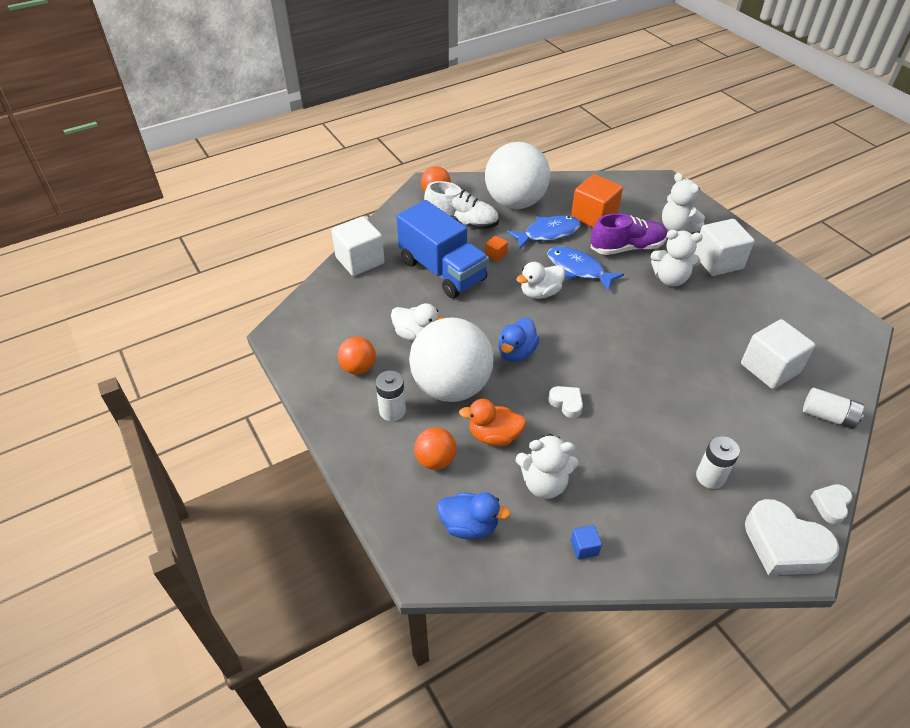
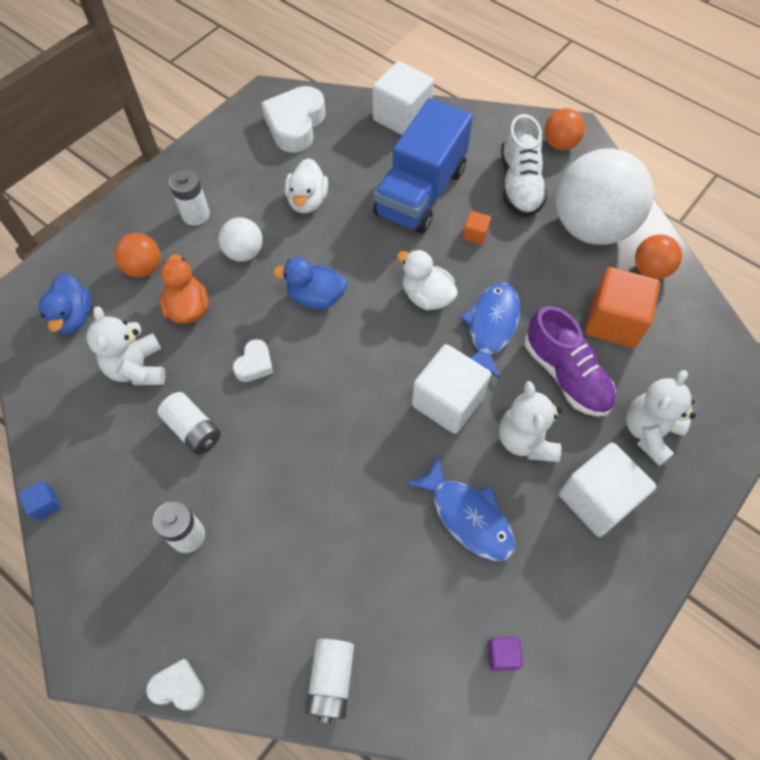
camera: 70 degrees right, 15 degrees up
orange ball [338,337,376,375] -> orange ball moved to [635,235,682,279]
white ball [409,317,493,402] -> white ball [219,217,263,262], size x0.47
blue fish [507,215,581,249] -> blue fish moved to [405,455,515,561]
blue cube [571,525,602,559] -> blue cube moved to [18,481,61,521]
white cube [741,319,815,389] -> white cube moved to [412,344,491,434]
white heart [745,499,839,576] -> white heart moved to [261,86,326,153]
none -> white battery [157,392,221,455]
none -> purple cube [488,637,523,671]

